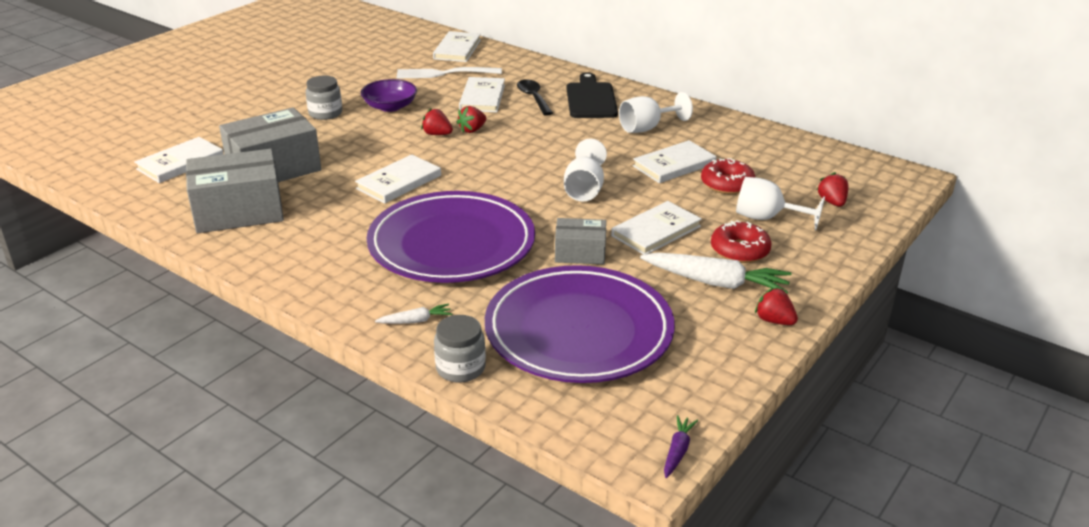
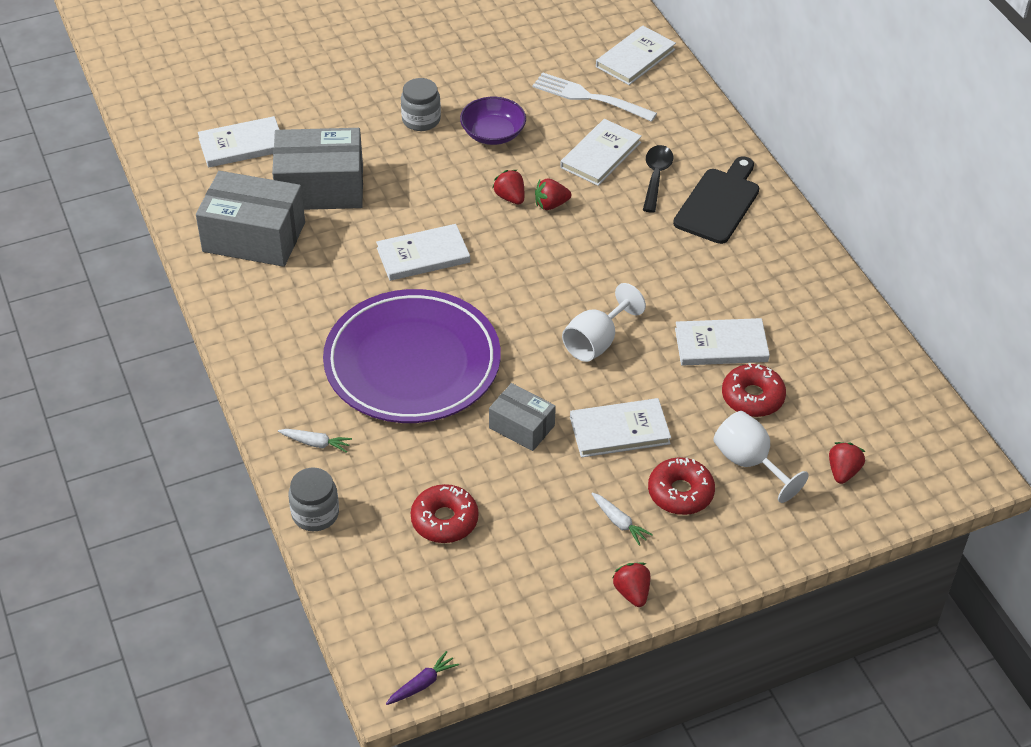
camera: 30 degrees right, 15 degrees up
purple plate [485,265,675,383] -> red donut [411,484,479,543]
white goblet [619,92,693,133] -> none
white carrot [640,253,792,294] -> white carrot [591,492,653,546], size x0.48

